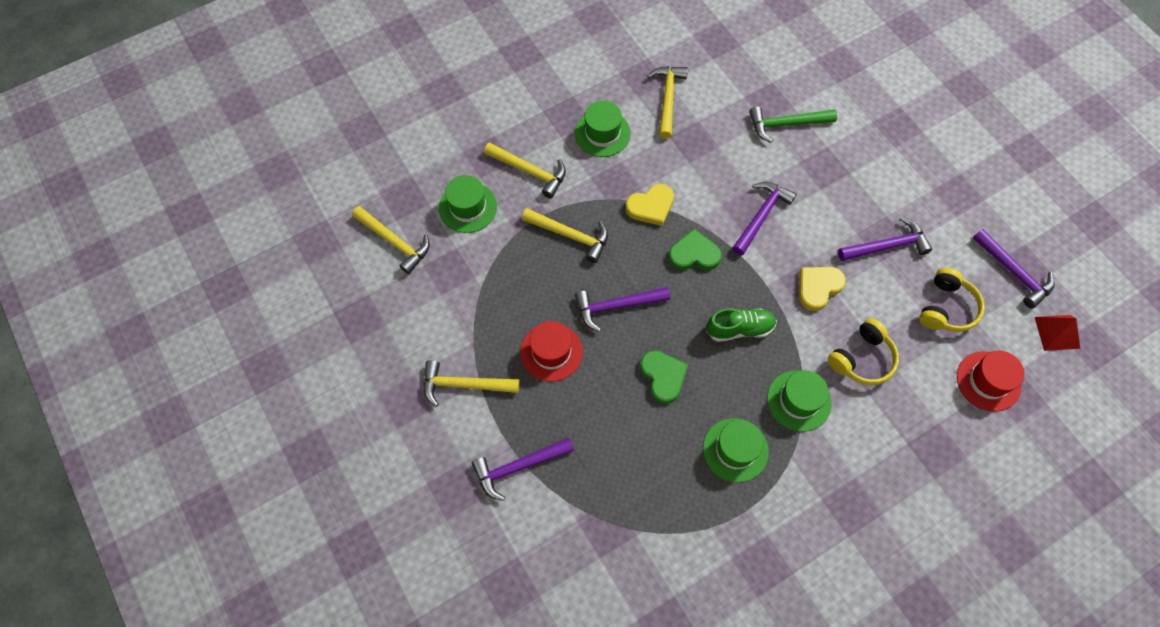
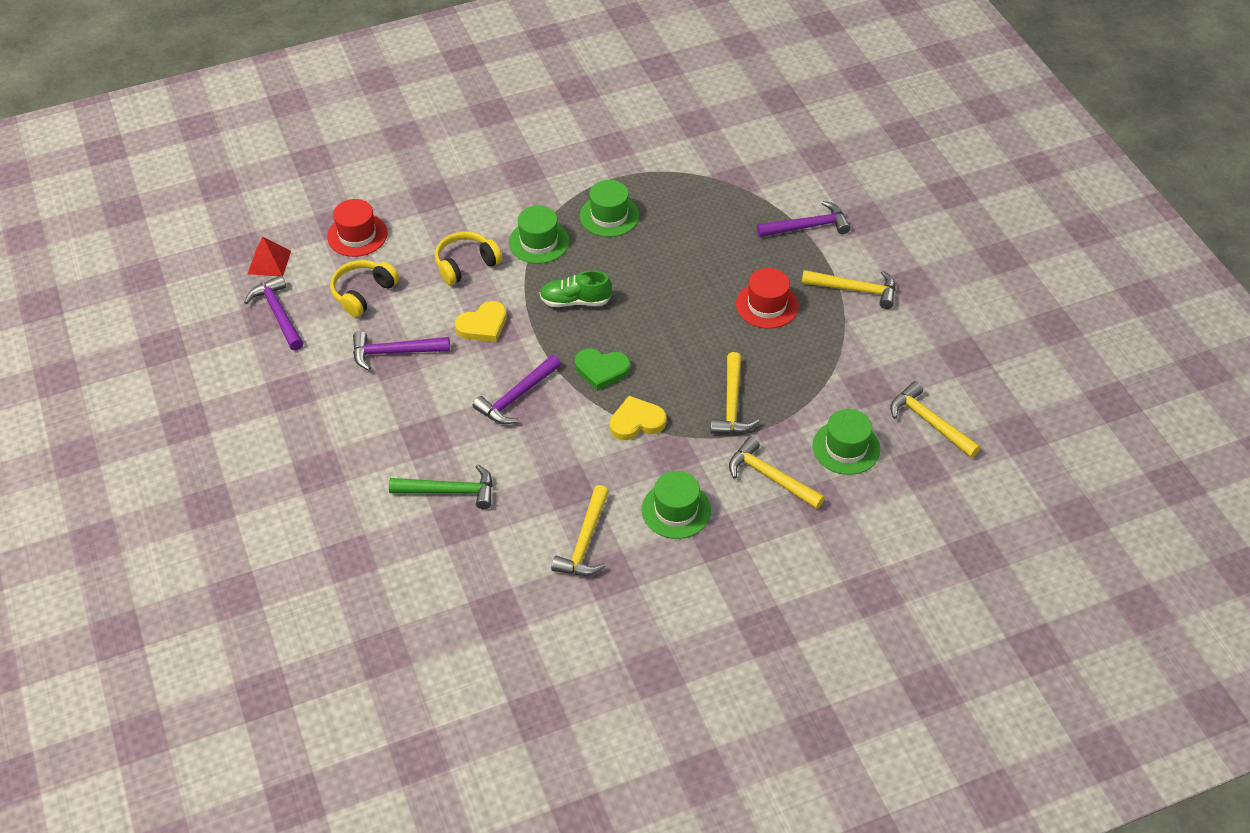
camera: 170 degrees left, 15 degrees down
yellow hammer [522,208,608,263] -> yellow hammer turned 120 degrees counterclockwise [710,352,760,434]
purple hammer [575,287,670,332] -> none
green heart [640,350,688,404] -> none

